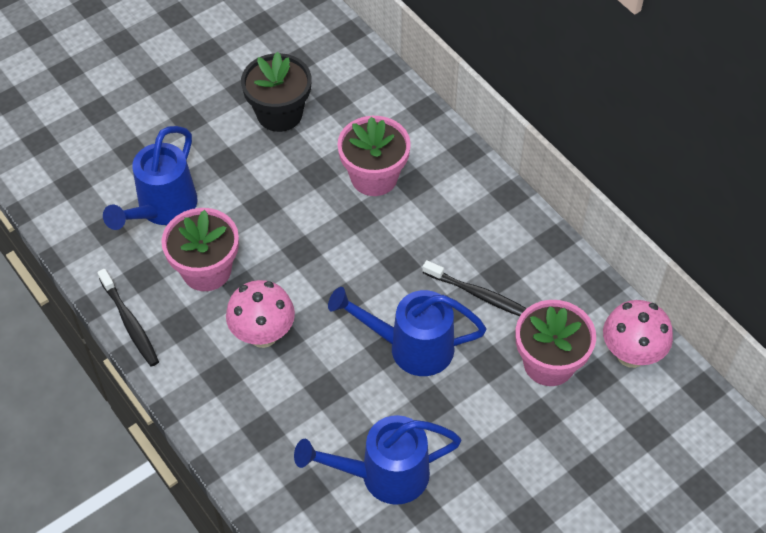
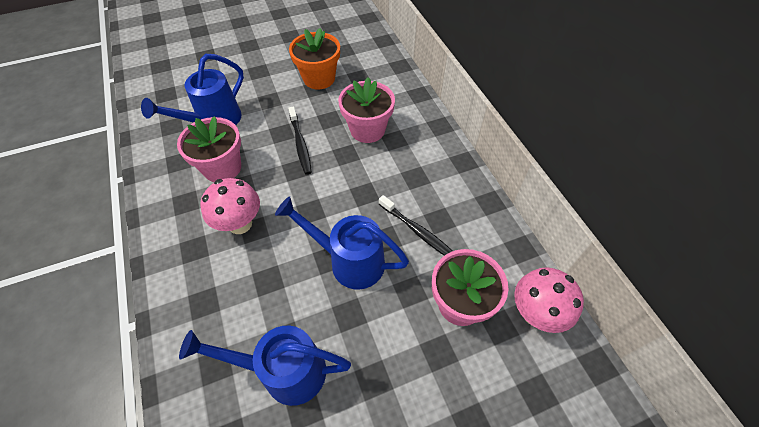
camera: 15 degrees right, 0 degrees up
black toothbrush [97,269,159,367] -> black toothbrush moved to [288,107,312,175]
black flower pot [241,51,311,132] -> orange flower pot [289,28,340,89]

